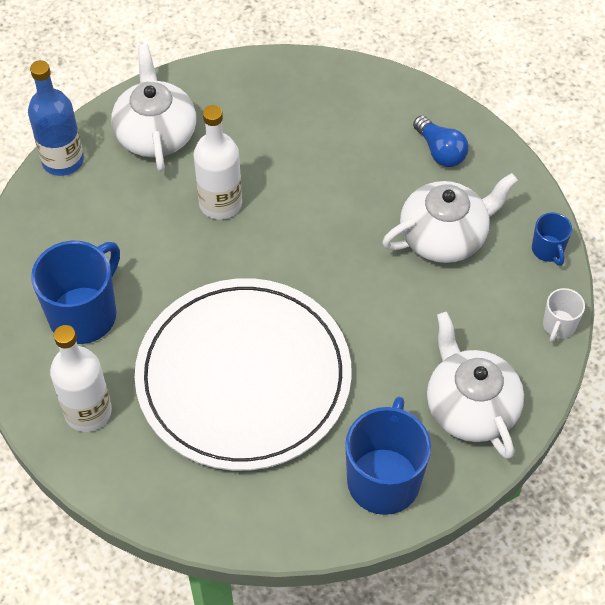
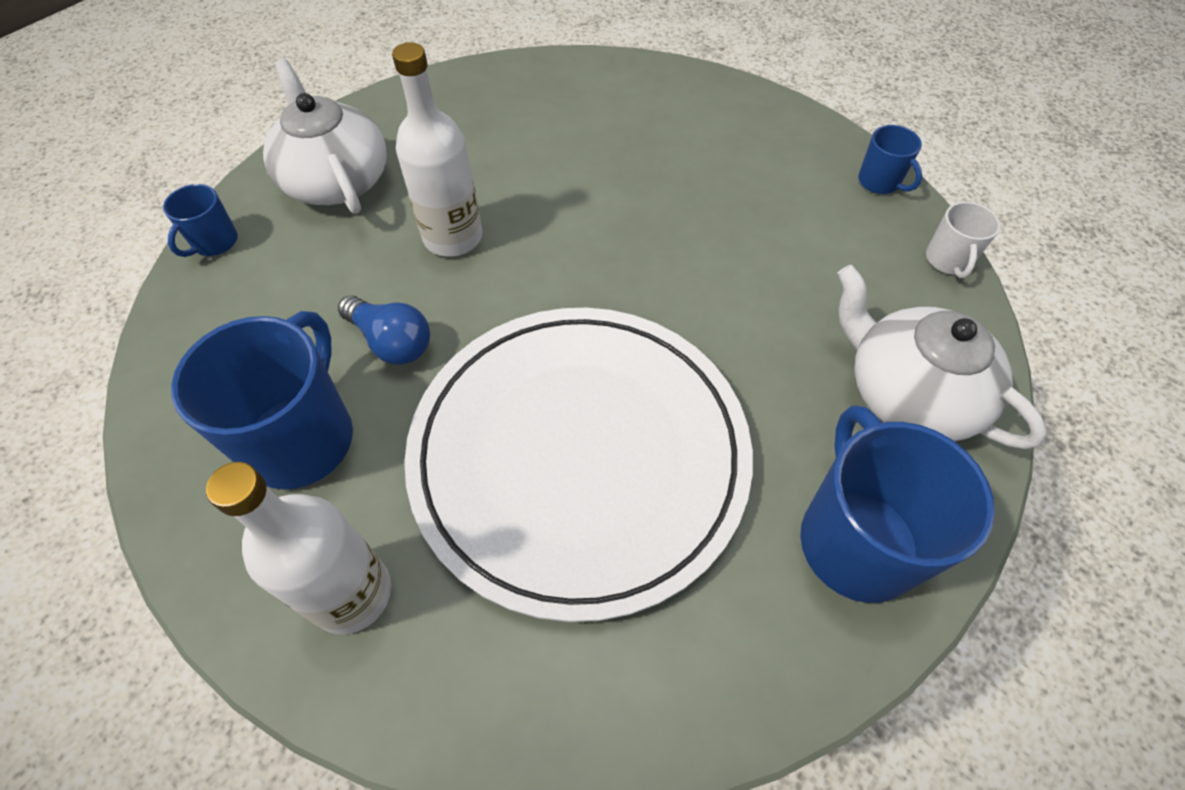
camera: 20 degrees left, 0 degrees up
blue bottle [28,60,84,176] -> blue mug [163,184,238,257]
white teapot [382,173,518,263] -> none
blue light bulb [413,115,469,167] -> blue light bulb moved to [338,295,430,365]

